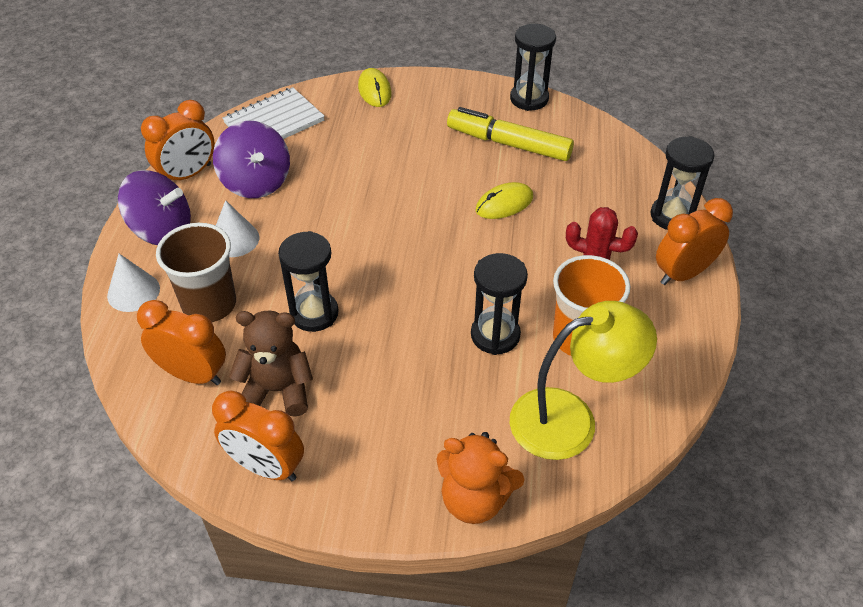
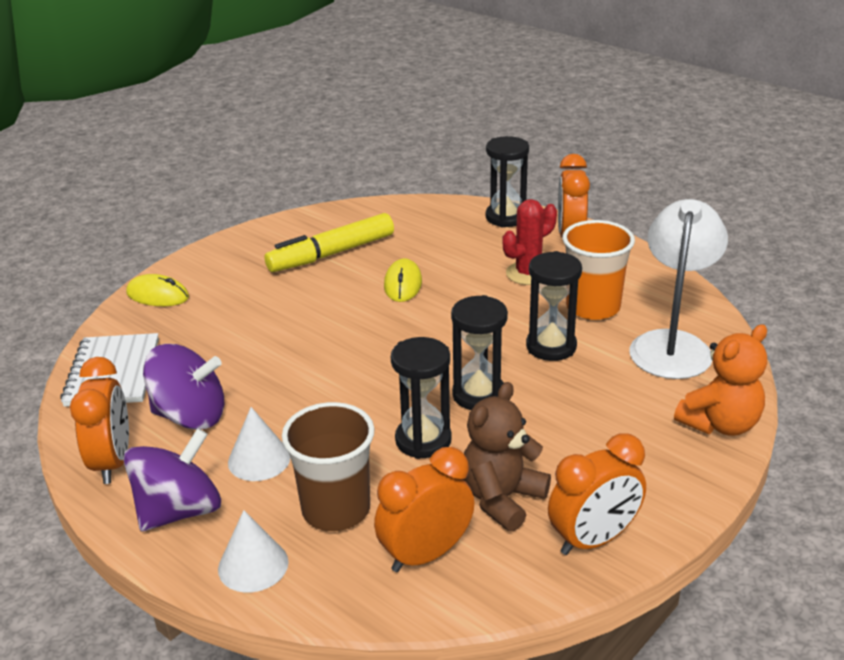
camera: 55 degrees left, 15 degrees down
black hourglass [510,24,556,111] -> black hourglass moved to [451,295,508,410]
yellow lamp [510,301,657,460] -> white lamp [629,199,728,379]

